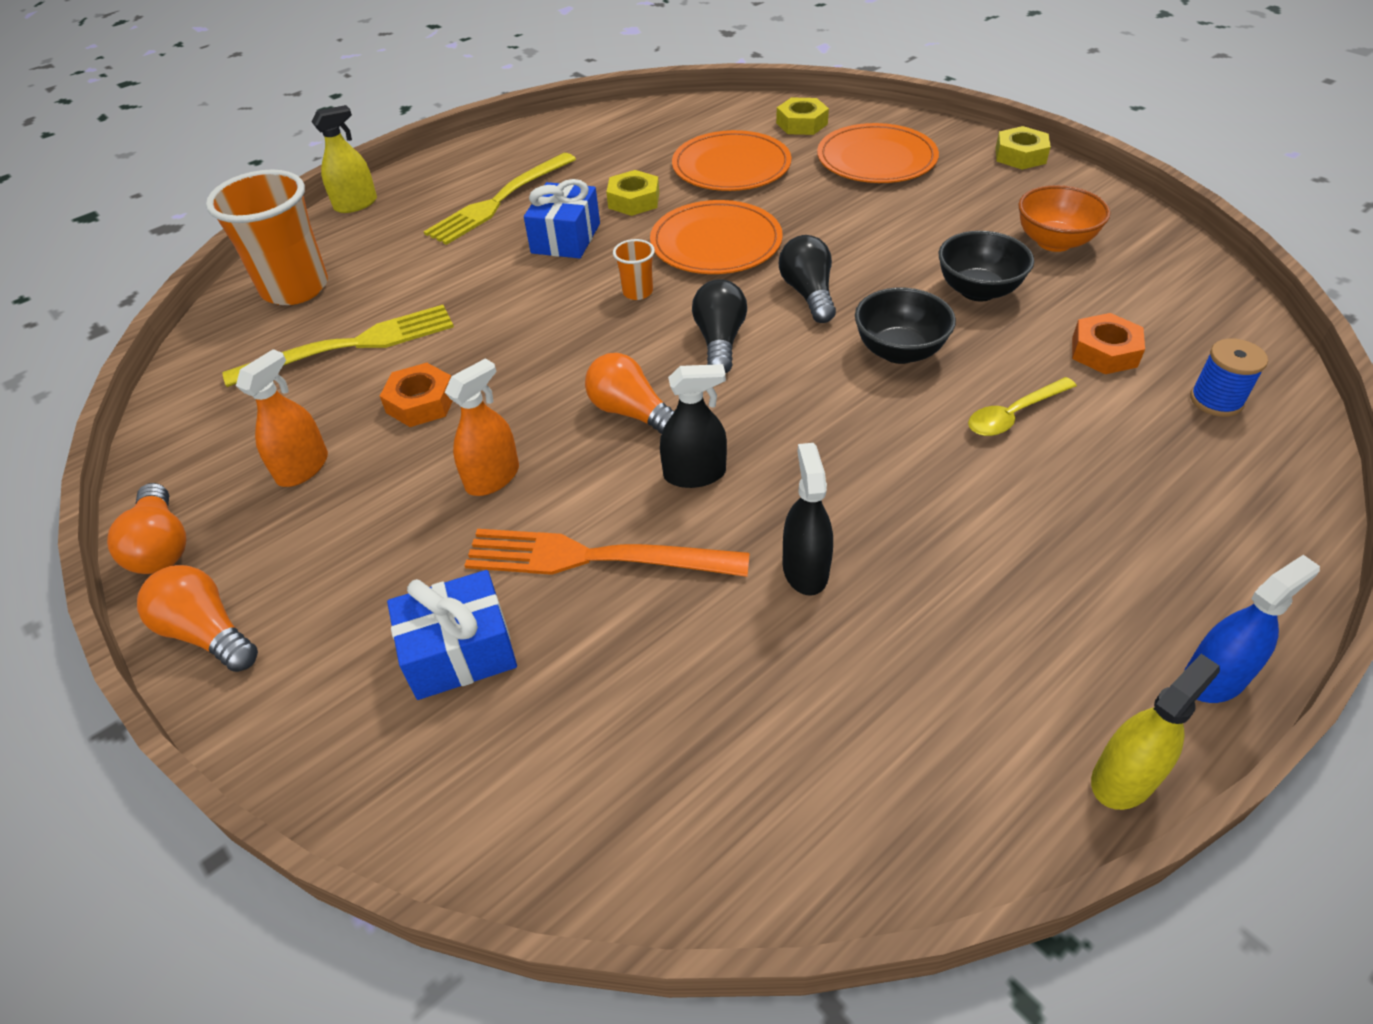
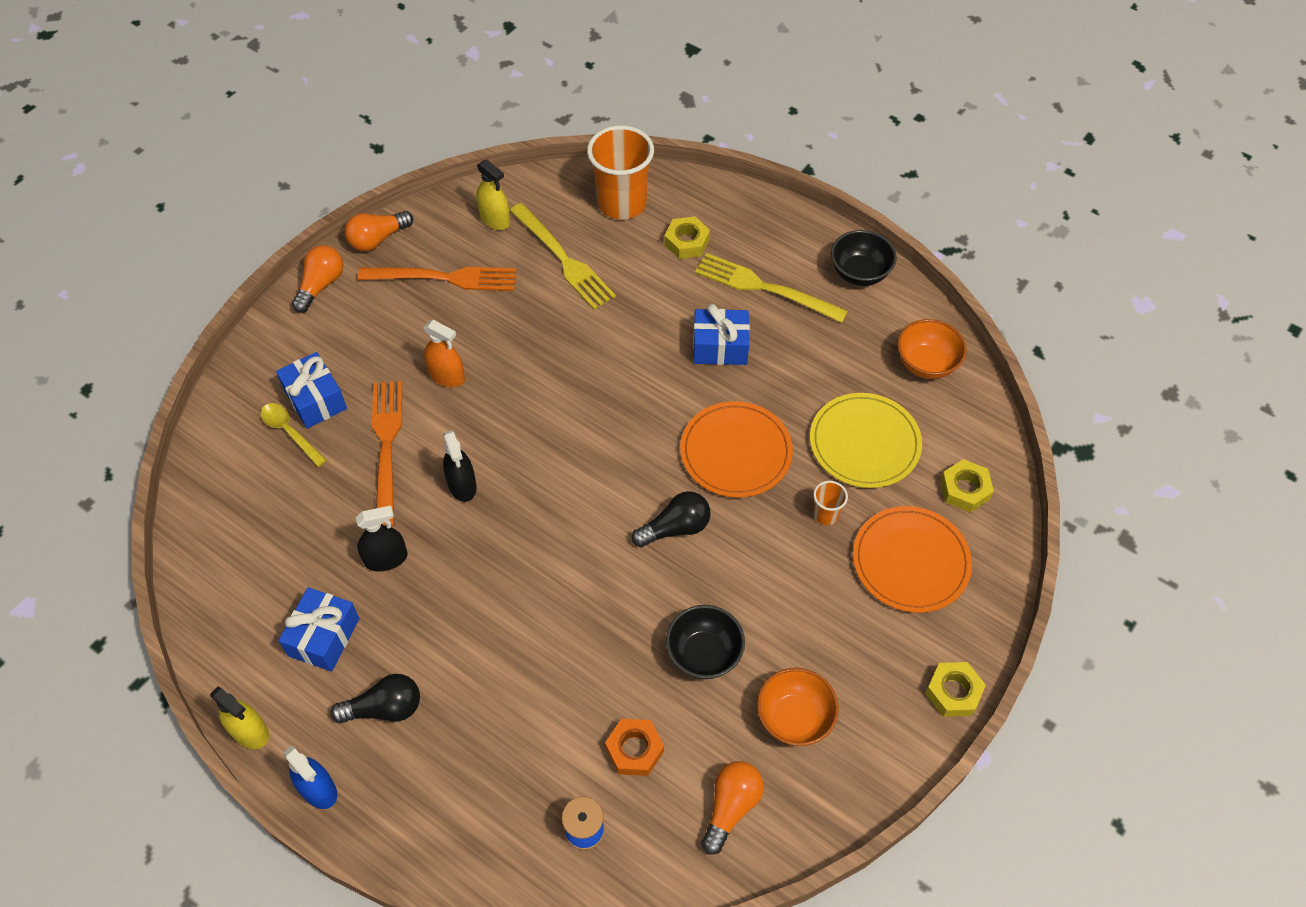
camera: 75 degrees right, 10 degrees up
orange spray bottle [236,349,328,487] -> orange fork [358,267,516,291]
yellow spray bottle [311,105,377,213] -> yellow spray bottle moved to [476,159,510,230]
orange nut [380,363,453,427] -> none
orange light bulb [585,353,674,434] -> orange light bulb moved to [701,761,764,855]
yellow nut [606,170,659,216] -> yellow nut moved to [664,216,710,259]
orange cup [613,239,655,300] -> orange cup moved to [813,481,848,525]
orange plate [672,130,792,191] -> yellow plate [810,393,922,488]
black light bulb [692,279,747,373] -> black light bulb moved to [331,674,420,723]
black bowl [855,288,956,364] -> black bowl moved to [831,230,897,286]
yellow spoon [968,377,1077,436] -> yellow spoon moved to [261,403,327,467]
none -> blue gift [278,587,360,671]
none -> orange bowl [897,319,967,379]

